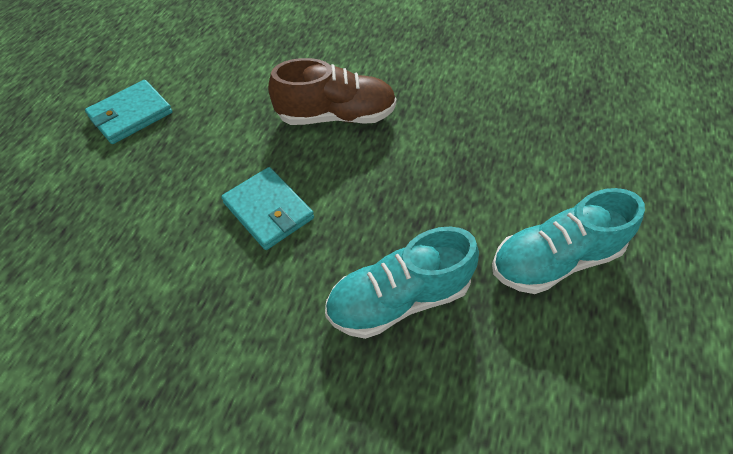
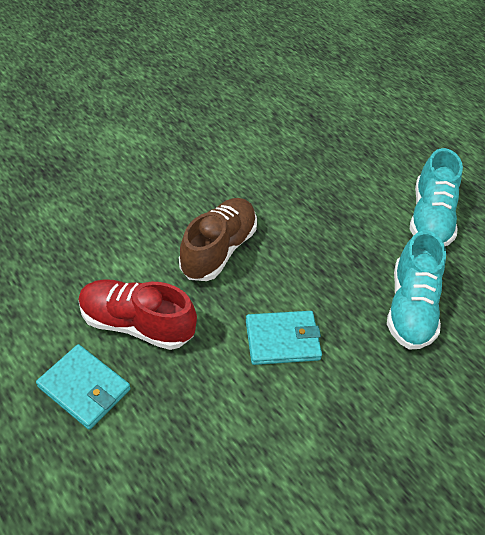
camera: 60 degrees left, 5 degrees down
turquoise wallet [85,80,173,144] -> turquoise wallet turned 45 degrees counterclockwise [36,344,130,430]
none -> red shoe [78,279,197,350]

